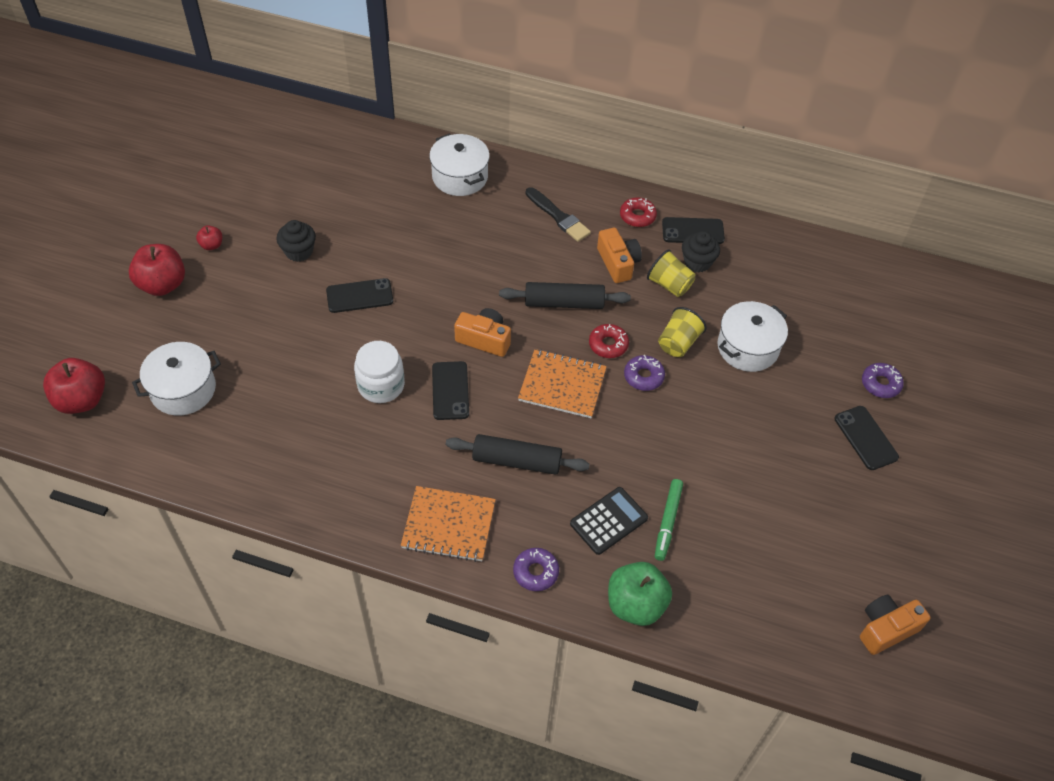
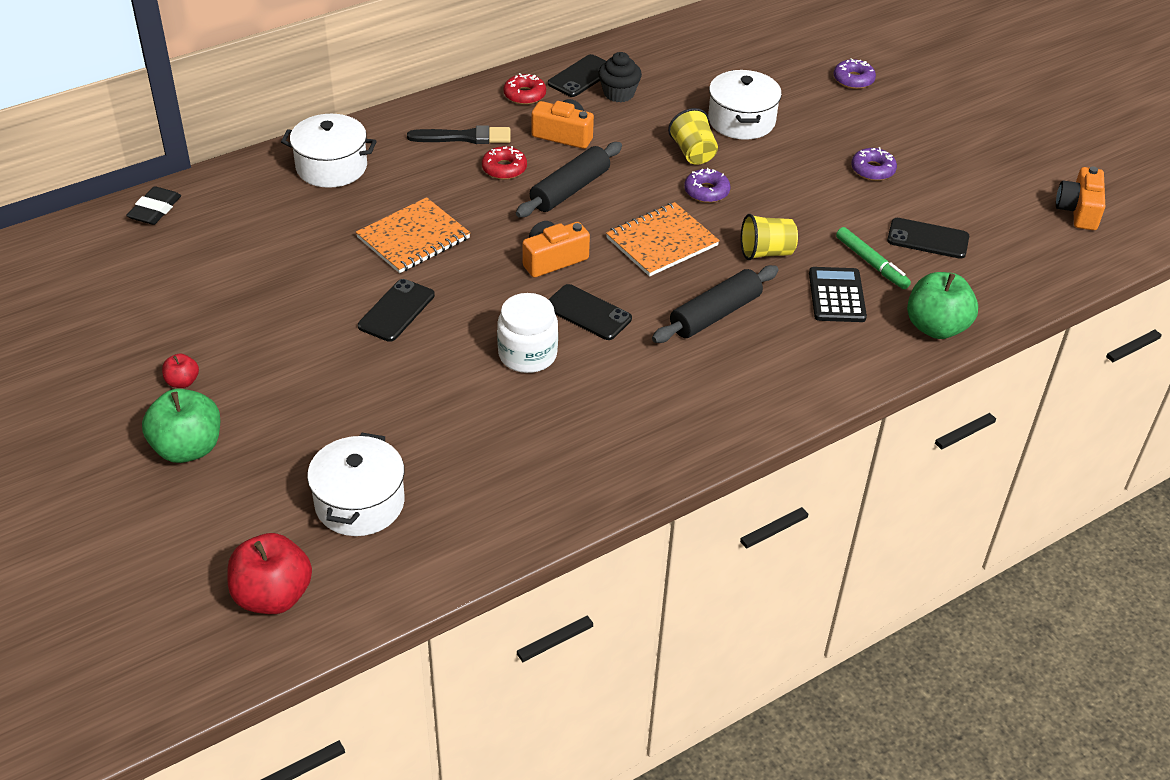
camera: 50 degrees left, 10 degrees down
red apple [129,244,185,296] -> green apple [142,389,221,463]
black cupcake [276,220,316,262] -> none
orange notebook [401,486,496,562] -> orange notebook moved to [356,197,470,273]
purple donut [513,548,559,591] -> purple donut moved to [851,147,897,181]
red donut [589,324,629,358] -> red donut moved to [482,146,527,180]
yellow cup [647,250,695,297] -> yellow cup moved to [741,214,798,260]
black phone [834,406,899,470] -> black phone moved to [887,218,969,259]
none -> black eraser [126,186,181,225]

